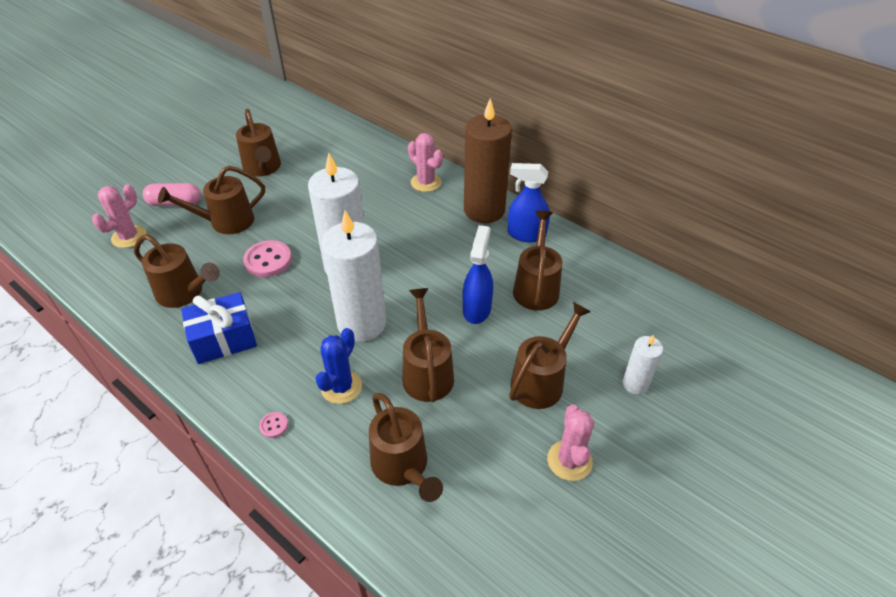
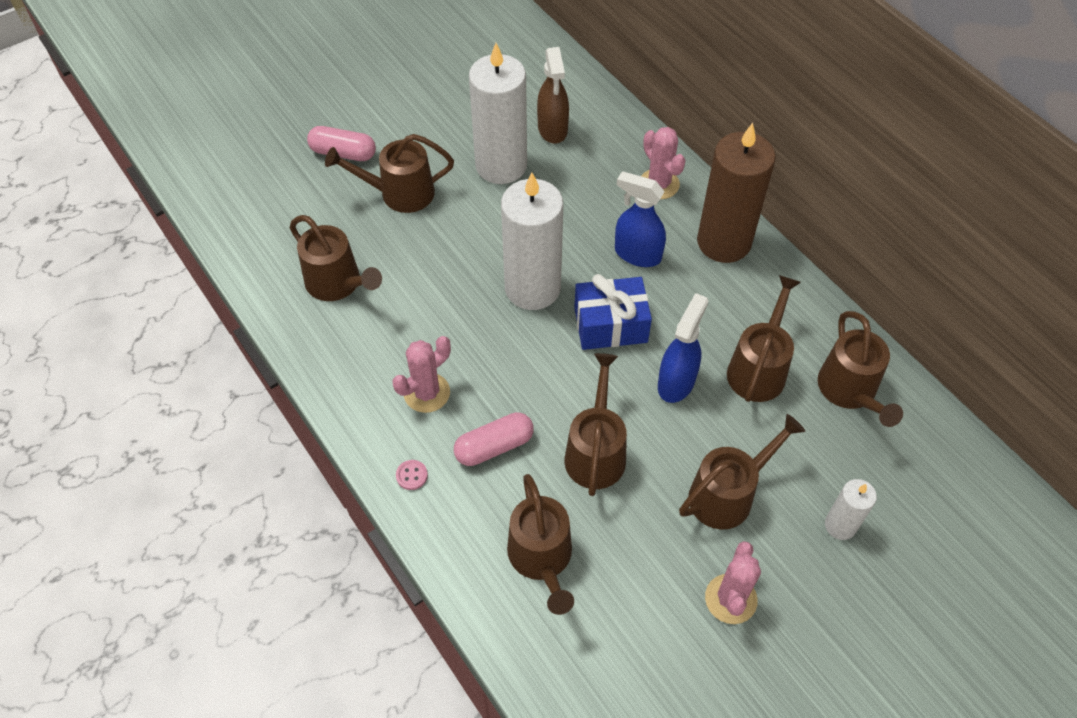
camera: 15 degrees right, 10 degrees up
pink cactus [92,184,146,248] -> pink cactus moved to [393,336,451,413]
blue gift [181,292,257,364] -> blue gift moved to [574,274,652,350]
brown watering can [236,109,281,177] -> brown watering can moved to [818,311,903,427]
pink button [243,240,292,277] -> none
blue cactus [315,328,362,404] -> pink capsule [454,412,534,466]
white candle [322,210,386,342] -> white candle moved to [469,43,527,184]
blue spray bottle [508,163,550,242] -> blue spray bottle moved to [615,171,666,267]
none -> brown spray bottle [537,47,569,144]

